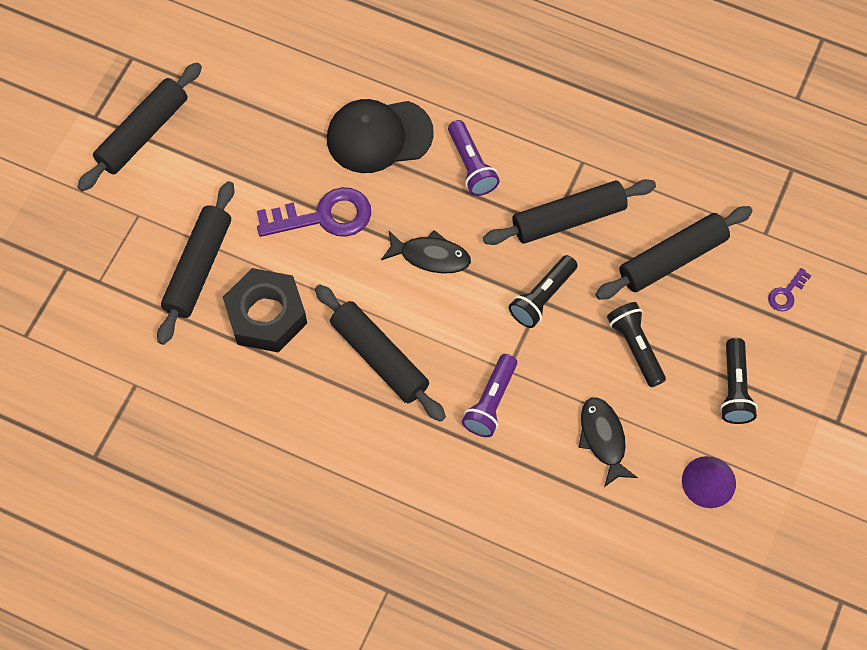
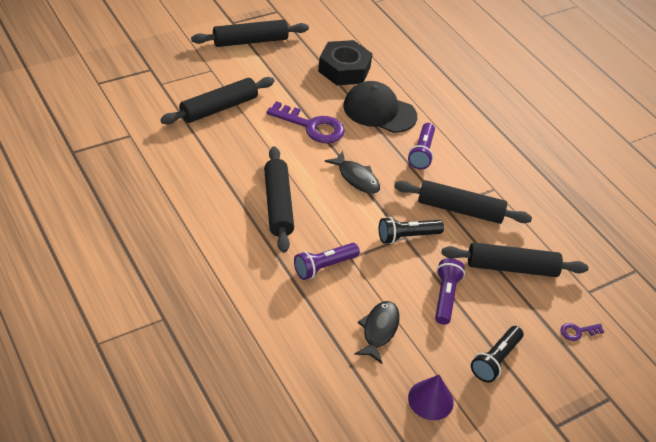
camera: 30 degrees right, 20 degrees down
black nut [223,268,307,352] -> black nut moved to [318,40,373,85]
black flashlight [607,302,666,387] -> purple flashlight [435,258,465,325]

